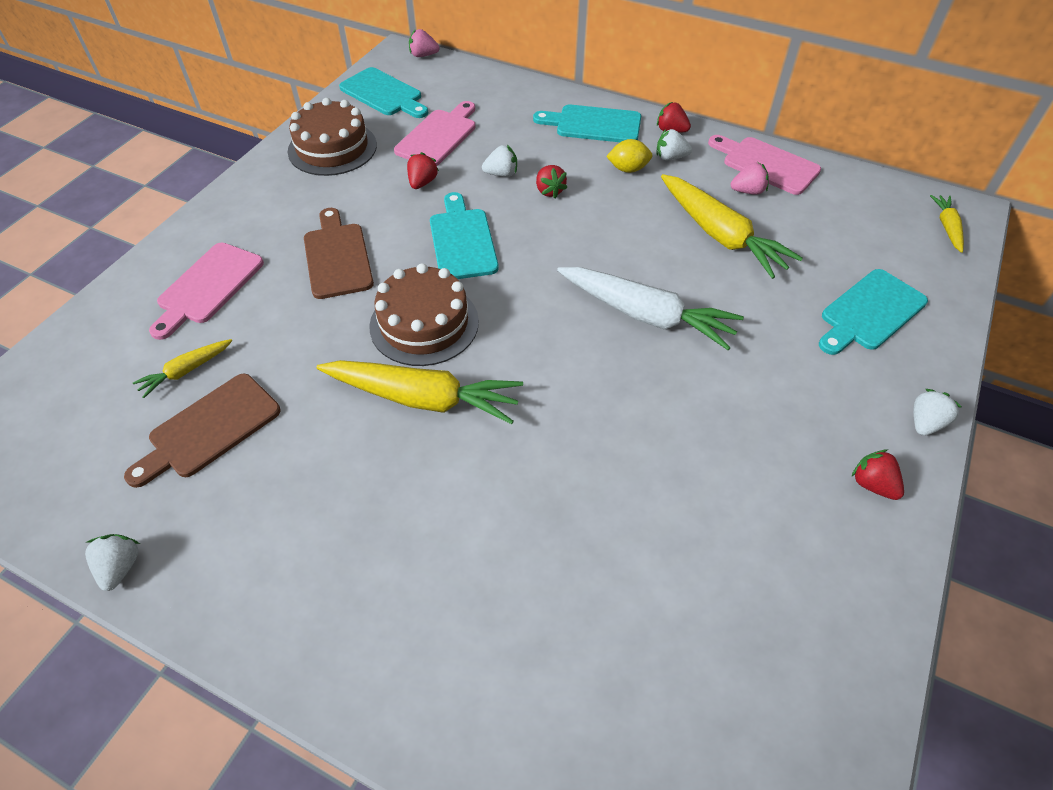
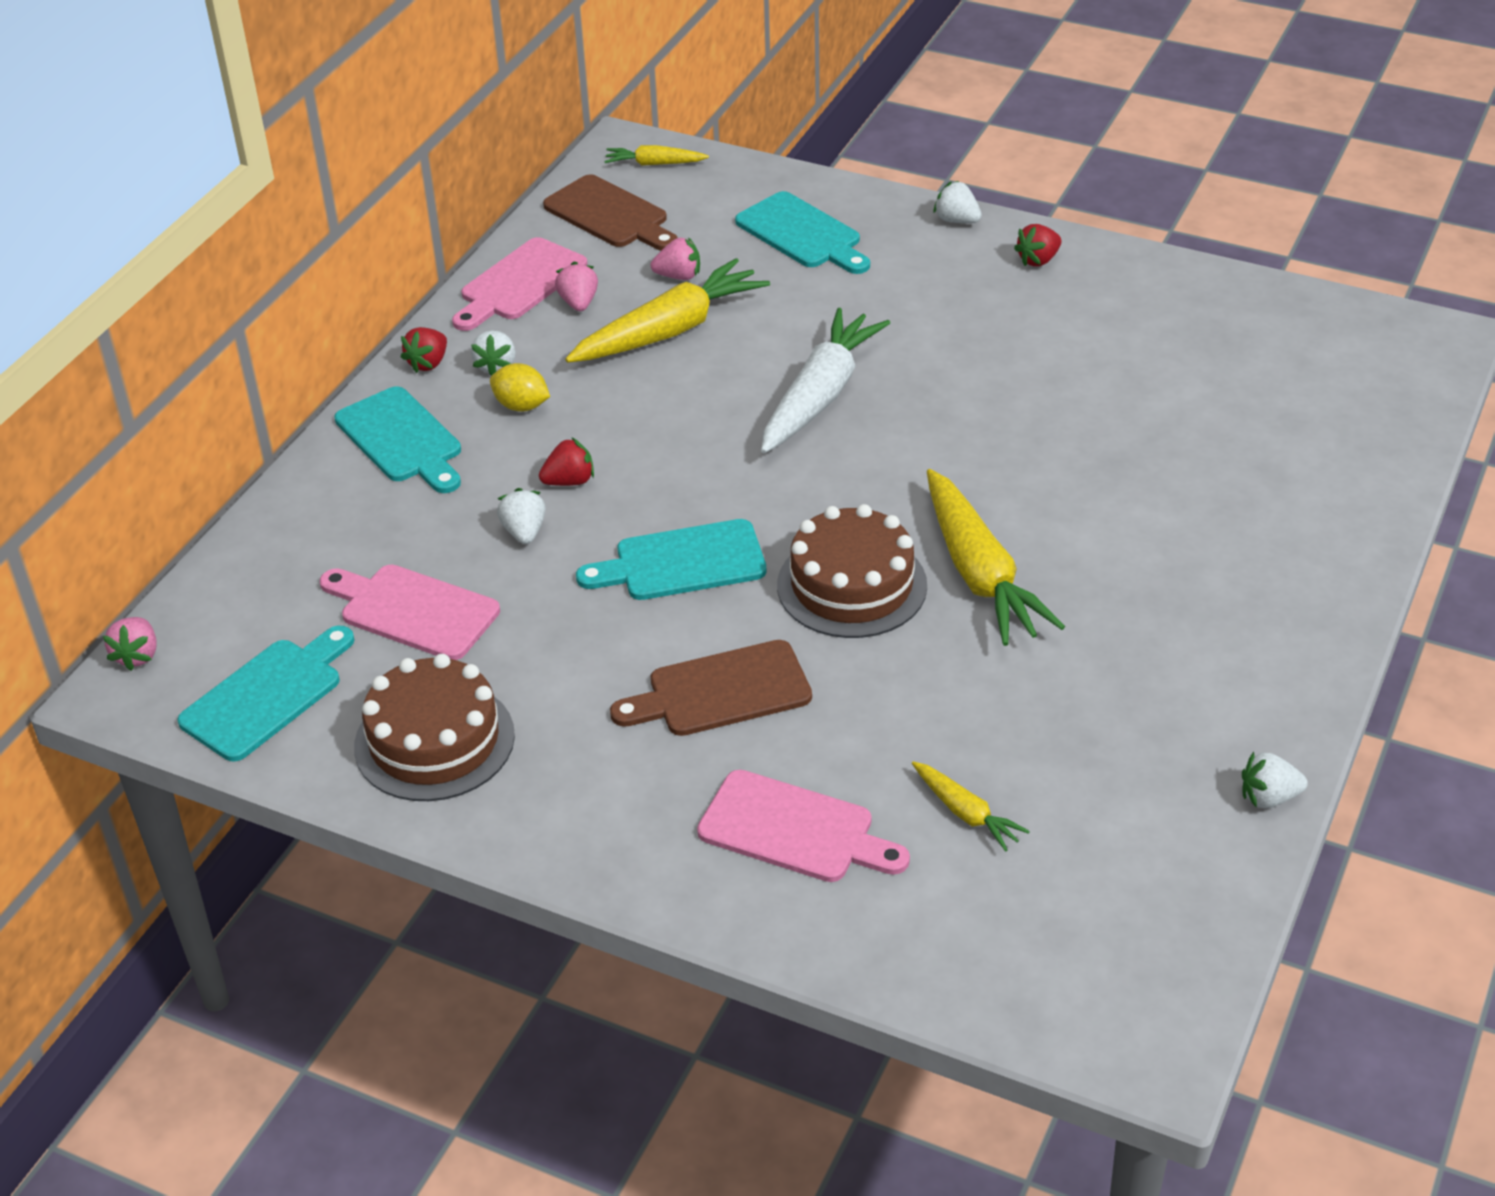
camera: 90 degrees left, 10 degrees down
brown cutting board [124,374,281,488] -> brown cutting board moved to [543,174,678,251]
yellow carrot [316,360,523,424] -> yellow carrot turned 150 degrees clockwise [927,469,1065,646]
red strawberry [407,152,439,189] -> none
turquoise cutting board [533,105,641,142] -> turquoise cutting board turned 45 degrees counterclockwise [334,386,461,493]
yellow lemon [606,139,653,173] -> yellow lemon turned 60 degrees counterclockwise [490,363,550,412]
none -> pink strawberry [651,237,700,280]

